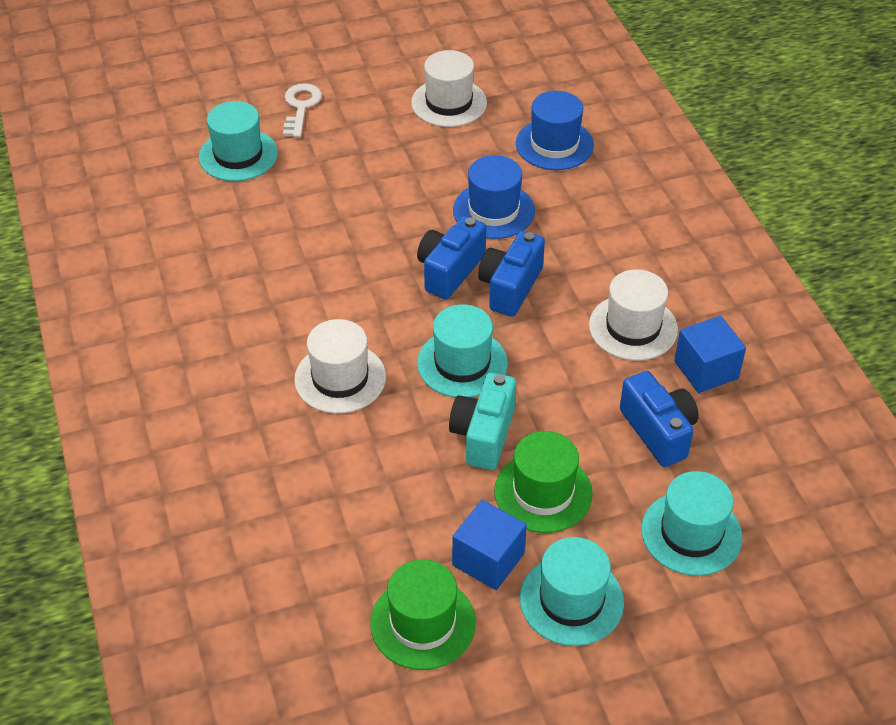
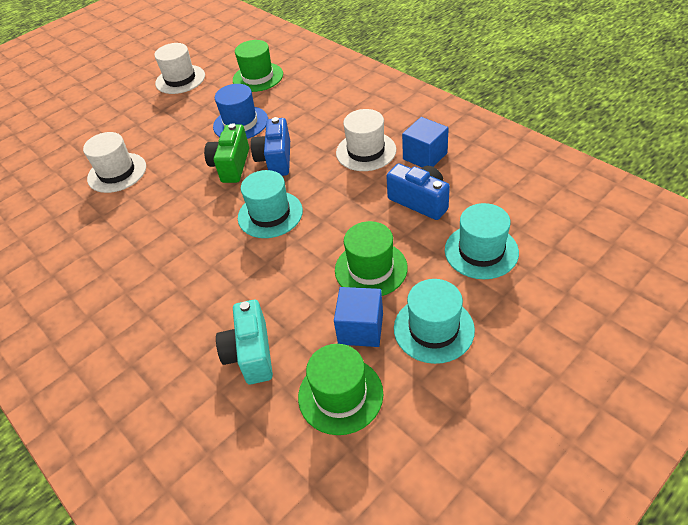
camera: 20 degrees left, 0 degrees up
turquoise hat [199,101,278,181] -> none
white key [283,83,322,138] -> none
white hat [294,319,386,414] -> white hat moved to [83,132,146,193]
blue camera [417,216,486,299] -> green camera [204,123,249,183]
turquoise camera [449,373,516,470] -> turquoise camera moved to [216,300,273,384]
blue hat [516,91,594,170] -> green hat [233,40,283,92]

